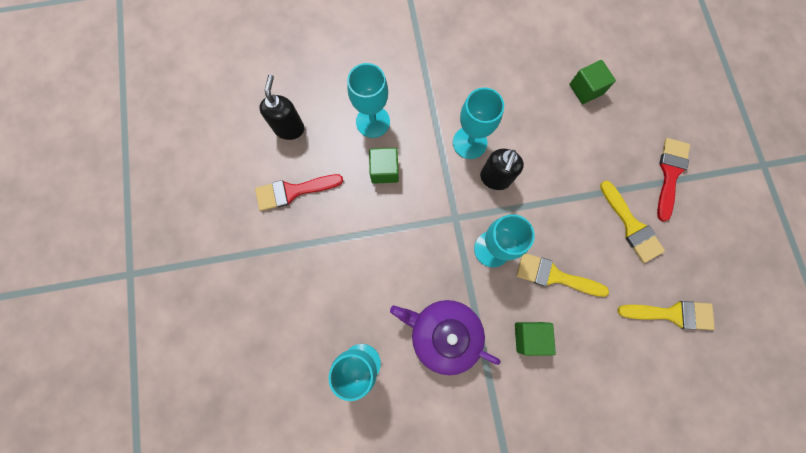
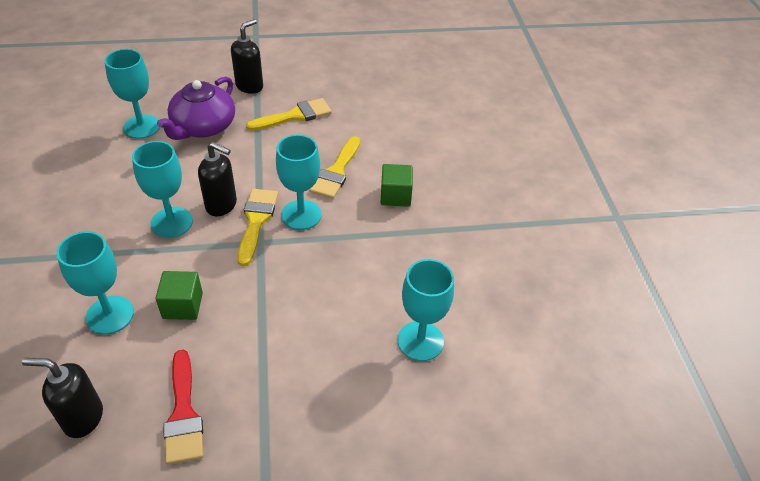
camera: 90 degrees left, 30 degrees down
purple teapot [390,300,501,375] -> purple teapot moved to [157,76,235,140]
green cube [569,60,616,104] -> turquoise goblet [104,49,160,139]
yellow brush [618,301,715,330] -> yellow brush moved to [237,189,278,266]
red brush [657,138,690,222] -> black soap dispenser [231,19,263,94]

